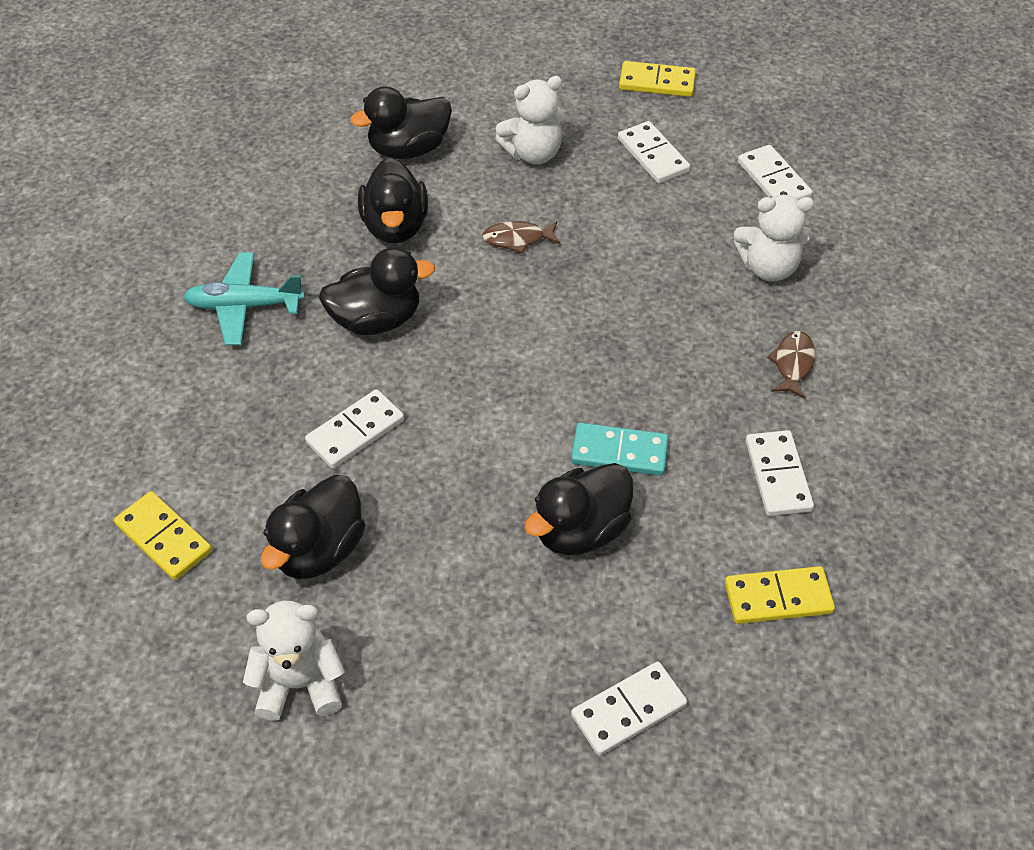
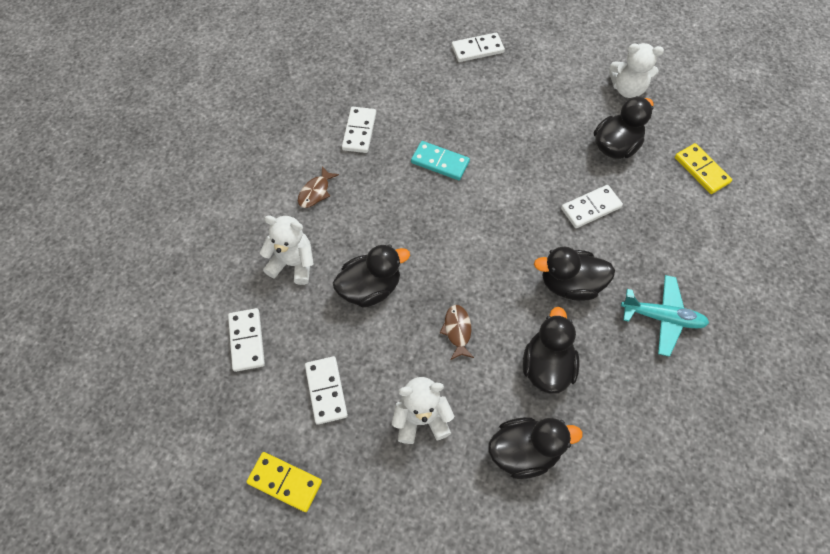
camera: 165 degrees left, 10 degrees up
brown fish [482,221,561,254] -> brown fish turned 105 degrees counterclockwise [440,305,474,360]
black duck [525,463,633,555] -> black duck moved to [333,244,410,308]
yellow domino [725,566,835,624] -> none

